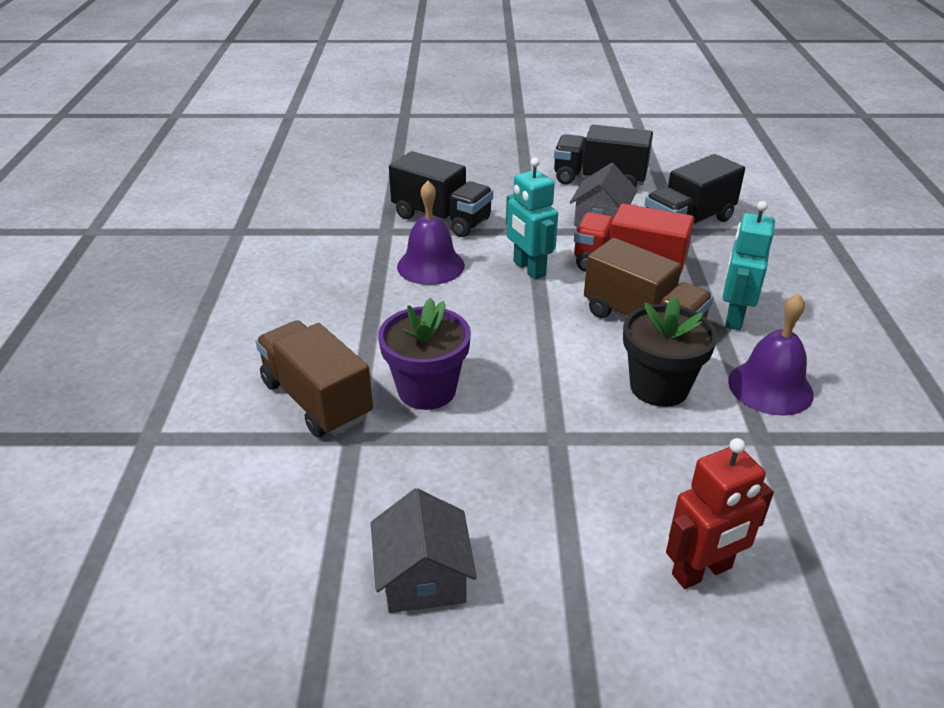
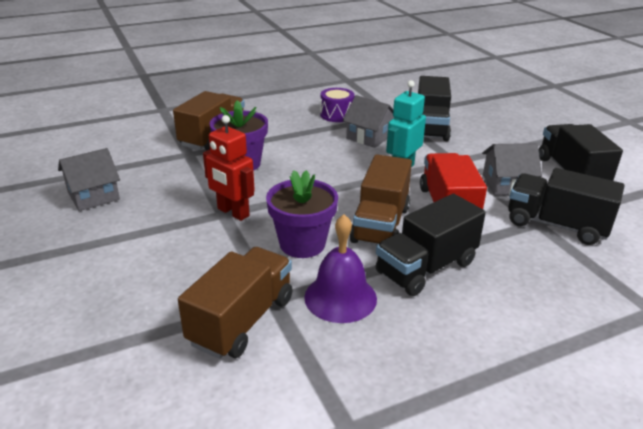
camera: 65 degrees right, 5 degrees down
purple bell [397,181,465,285] -> grey house [343,95,394,148]
black flower pot [623,296,717,407] -> purple flower pot [266,170,338,258]
red robot [666,438,774,589] -> red robot moved to [203,115,255,221]
turquoise robot [723,201,775,330] -> black truck [376,194,486,296]
none -> brown truck [178,247,293,359]
none -> purple drum [320,88,354,122]

